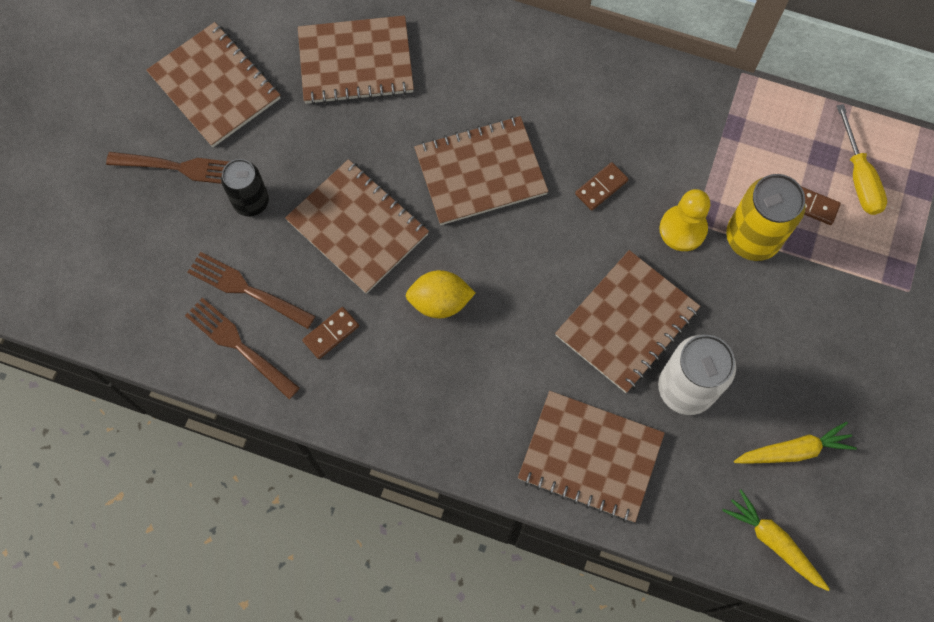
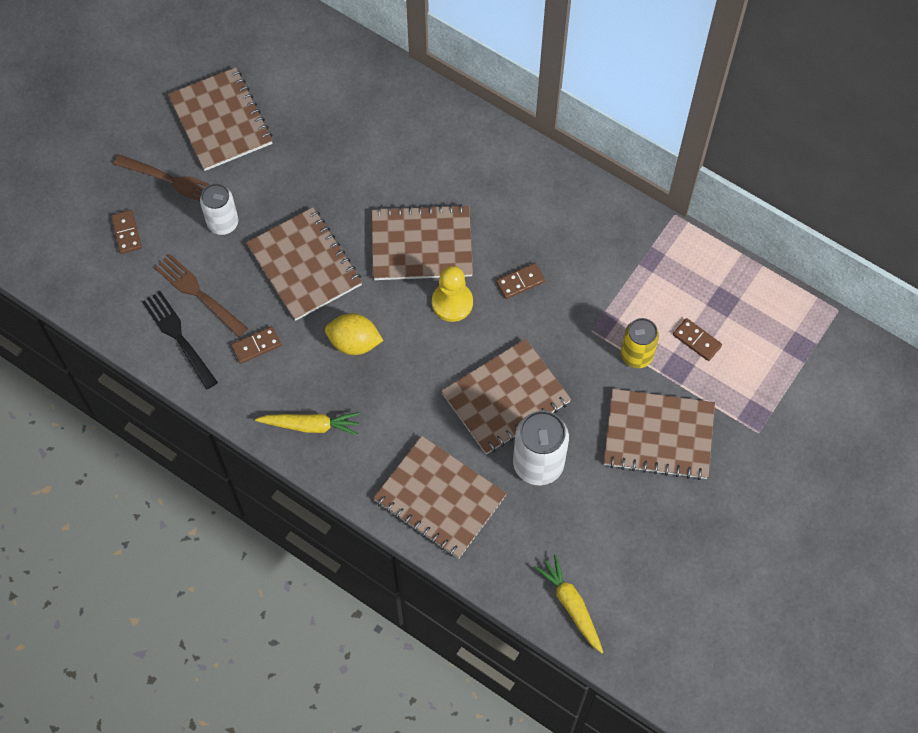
camera: 15 degrees right, 5 degrees down
brown fork [185,298,300,399] -> black fork [142,291,218,390]
black can [221,159,269,217] -> white can [200,183,238,235]
brown notebook [298,15,414,105] -> brown notebook moved to [604,389,715,480]
yellow pawn [659,189,710,251] -> yellow pawn moved to [432,266,473,322]
yellow can [726,174,806,261] -> yellow can [621,318,659,368], size x0.66
yellow carrot [734,422,857,464] -> yellow carrot moved to [255,412,360,435]
yellow screwdriver [837,104,887,215] -> none
none -> brown domino [111,210,142,254]

